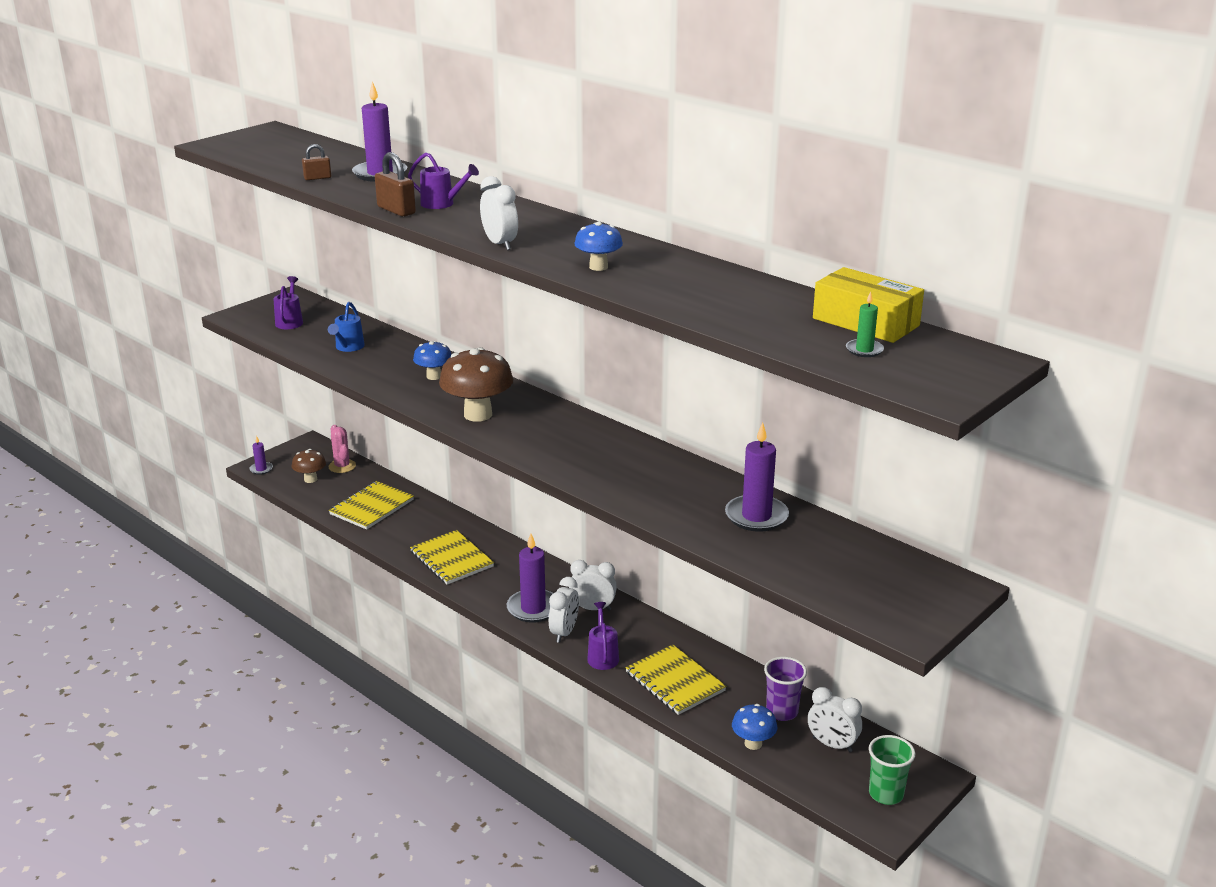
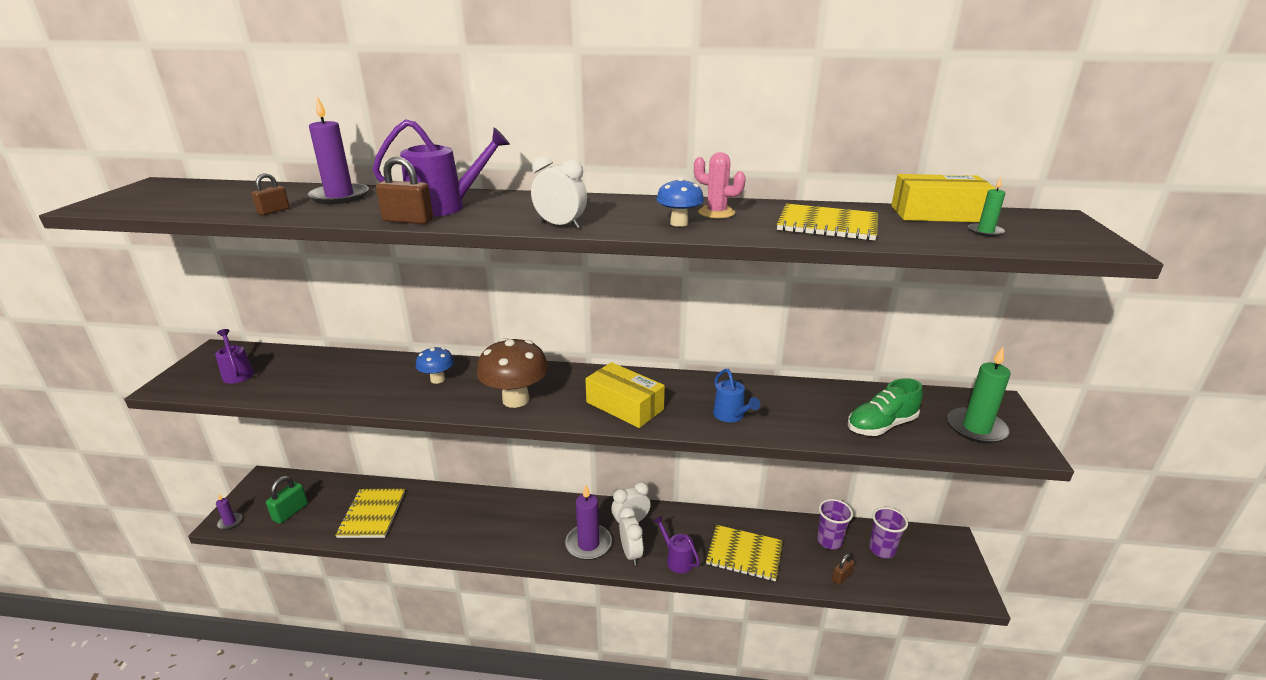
camera: 35 degrees left, 0 degrees up
brown mushroom [292,449,326,483] -> green padlock [266,476,308,524]
blue watering can [328,302,365,352] -> blue watering can moved to [713,369,760,422]
pink cactus [328,425,356,473] -> pink cactus moved to [694,152,746,219]
purple watering can [408,152,479,209] -> purple watering can [373,119,510,217], size x1.63
yellow notebook [410,530,494,585] -> yellow notebook moved to [777,204,878,241]
purple candle [725,422,789,532] -> none
blue mushroom [732,704,777,750] -> brown padlock [832,554,855,585]
white clock [808,687,862,752] -> purple cup [869,507,908,558]
green cup [869,735,915,805] -> none
none -> yellow box [585,362,665,428]
none -> green shoe [848,378,923,436]
none -> green candle [947,347,1011,444]

